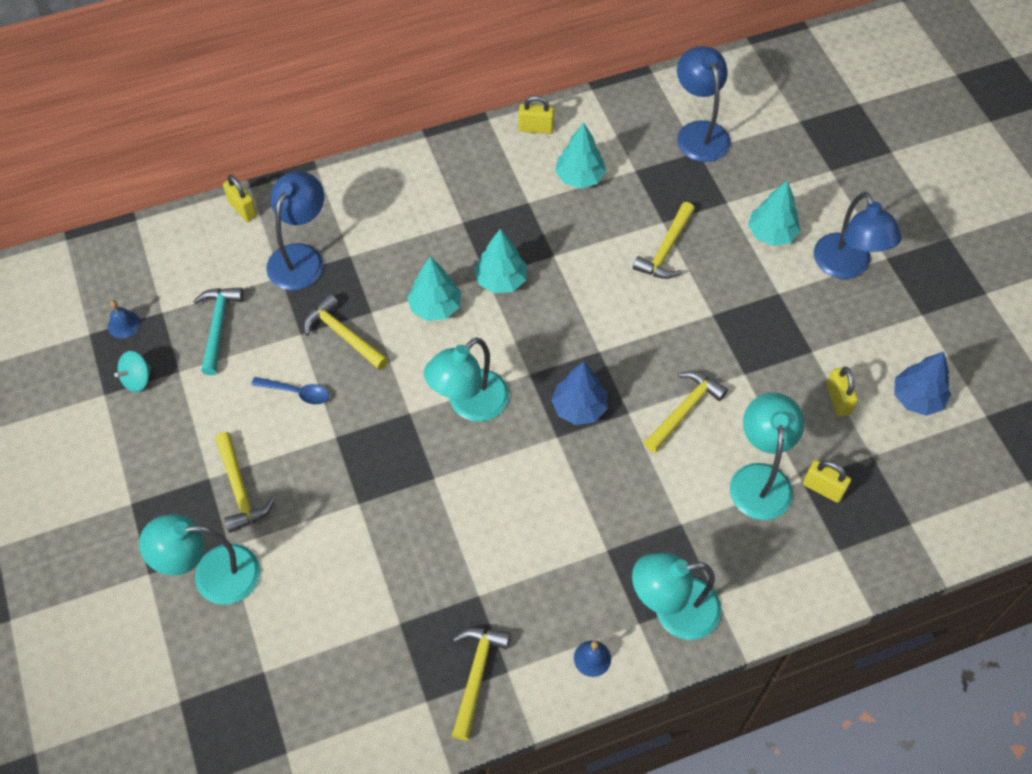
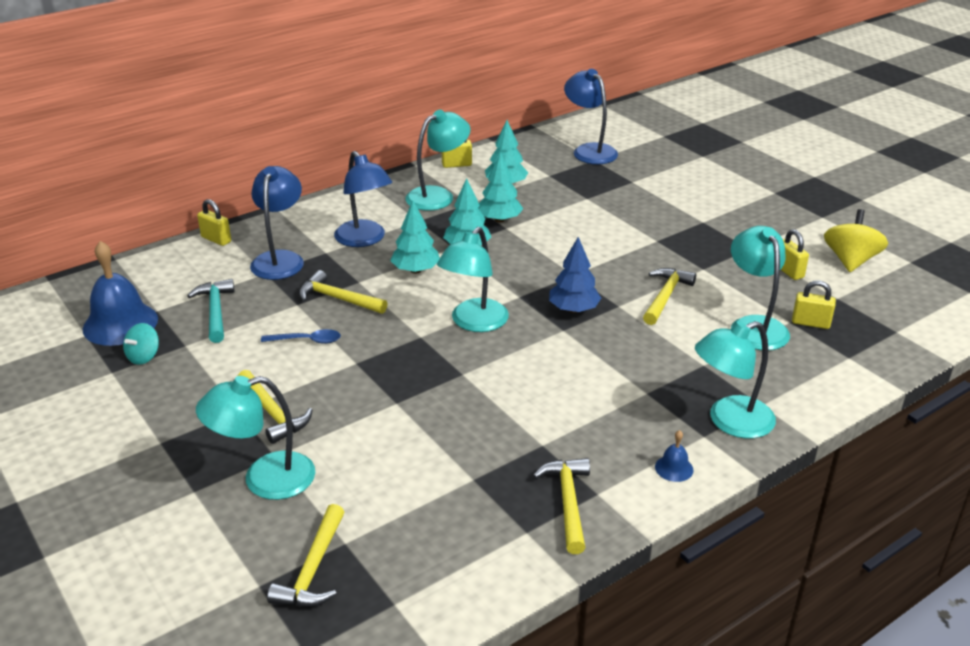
camera: 15 degrees left, 25 degrees down
blue bell [108,300,140,339] -> blue bell [83,241,158,346], size x2.28
yellow hammer [633,202,695,279] -> yellow hammer moved to [267,504,344,607]
turquoise tree [748,181,801,246] -> turquoise tree moved to [478,152,523,222]
blue lamp [814,192,902,279] -> blue lamp moved to [334,151,392,247]
blue tree [894,352,951,416] -> yellow spinning top [824,209,888,272]
none -> turquoise lamp [405,110,470,211]

